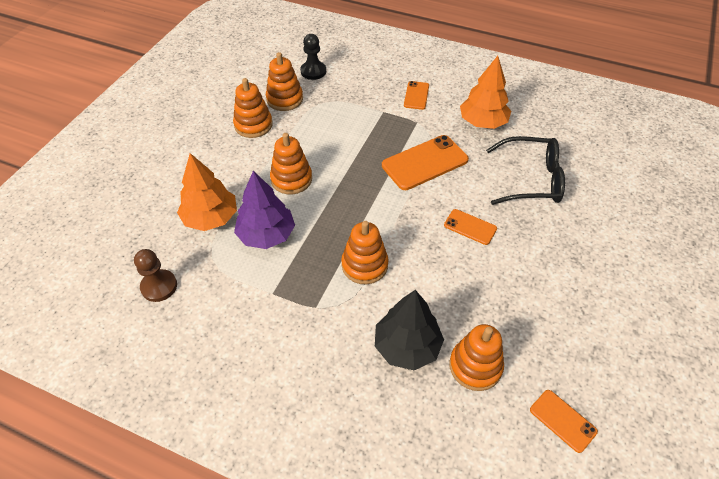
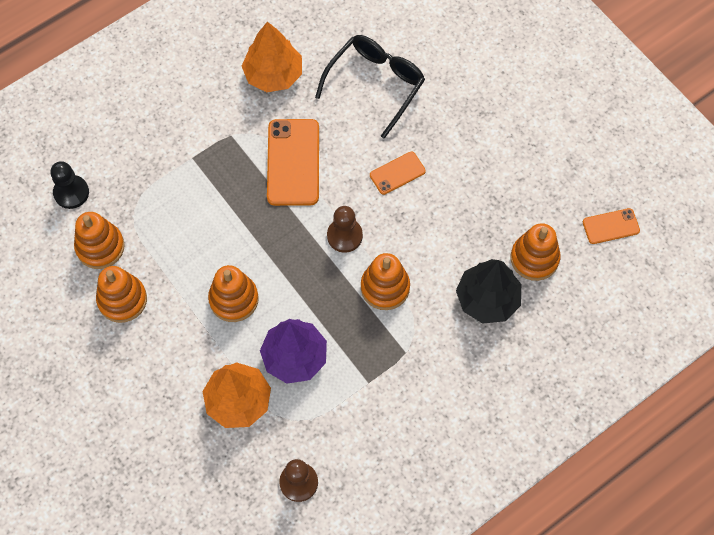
camera: 60 degrees left, 15 degrees up
orange phone [404,81,429,110] -> none
none -> brown pawn [327,206,363,253]

